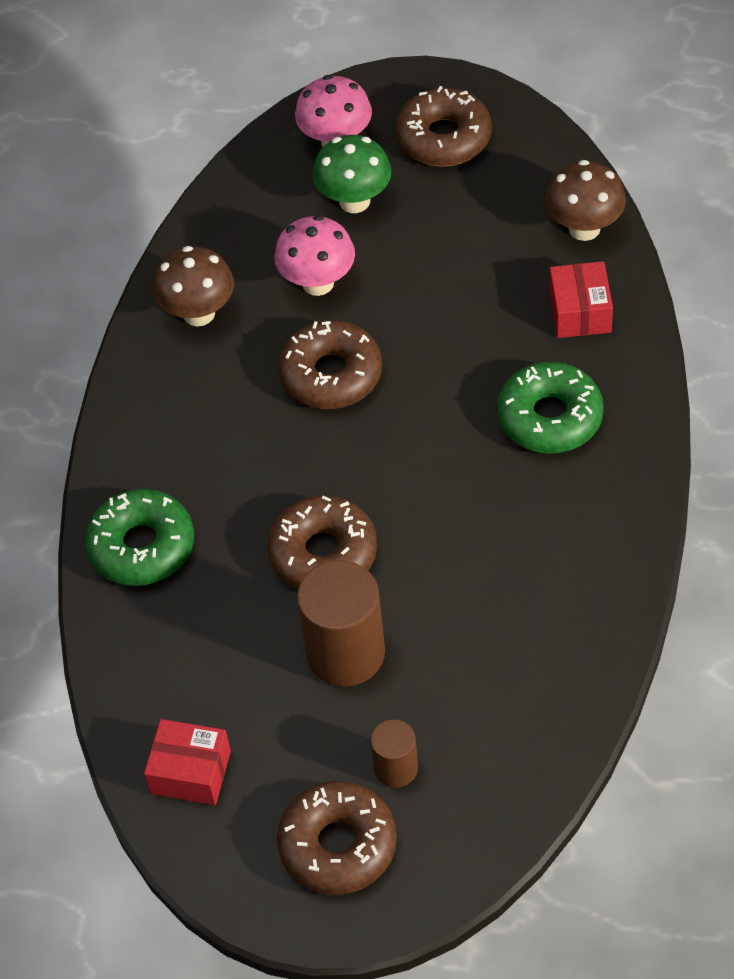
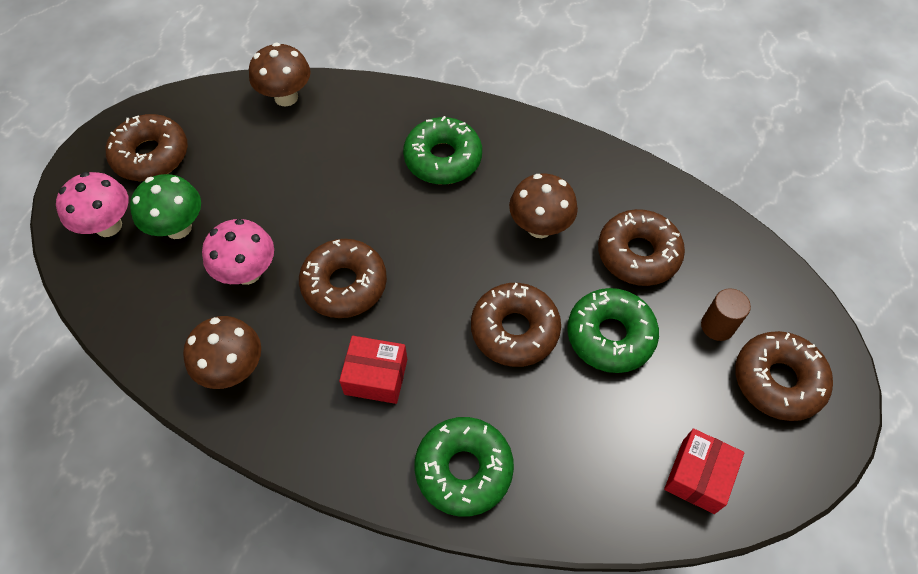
camera: 80 degrees left, 5 degrees up
brown cylinder [297,560,385,687] -> green donut [567,288,659,373]
red box [549,261,613,338] -> red box moved to [339,336,407,404]
none -> brown mushroom [509,174,578,238]
none -> brown donut [598,209,685,286]

